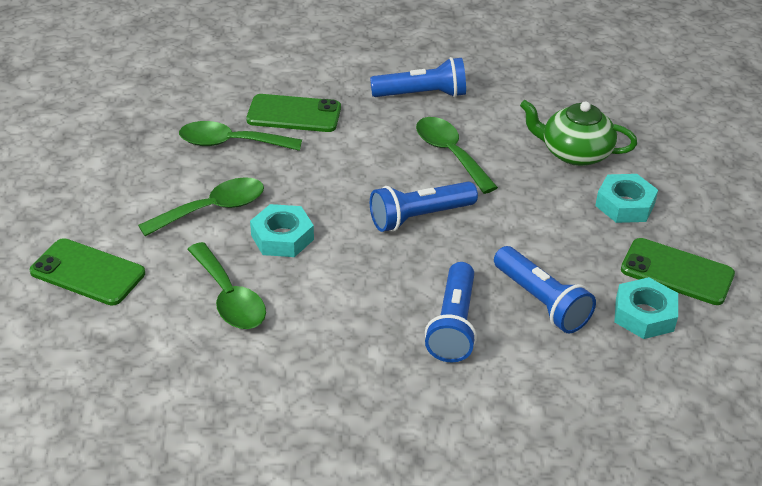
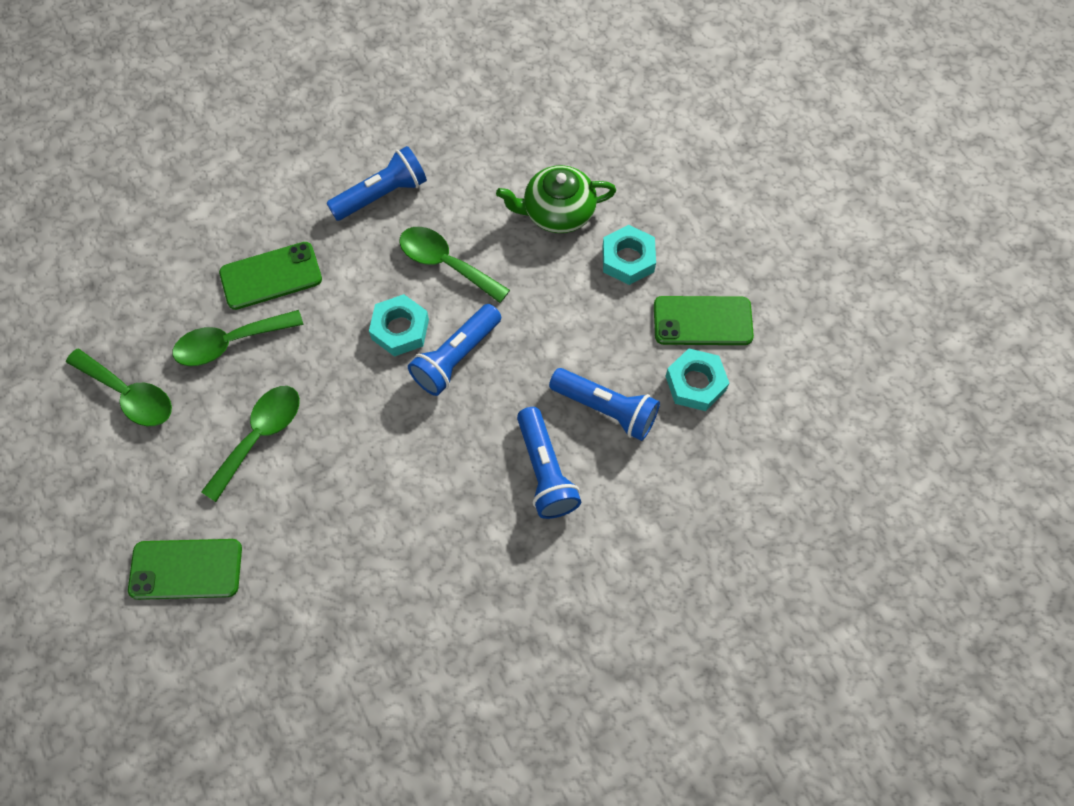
camera: 25 degrees left, 25 degrees up
green spoon [187,242,266,329] -> green spoon moved to [66,348,172,426]
turquoise nut [250,204,314,257] -> turquoise nut moved to [369,294,429,357]

